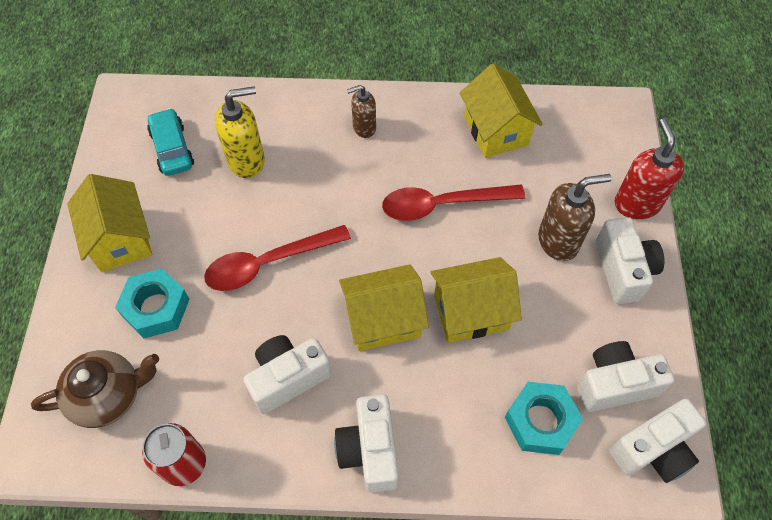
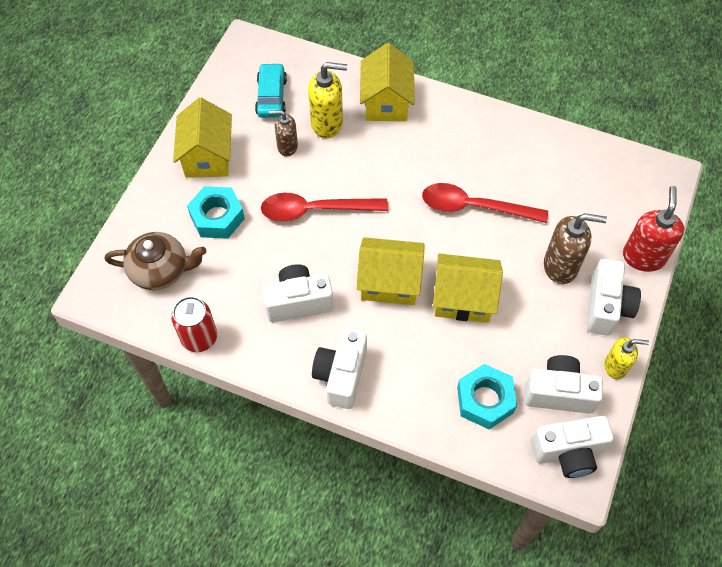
camera: 20 degrees right, 0 degrees up
brown soap dispenser [347,85,376,138] -> brown soap dispenser moved to [269,110,298,156]
yellow house [460,64,543,158] -> yellow house moved to [360,43,414,121]
none -> yellow soap dispenser [604,337,649,380]

